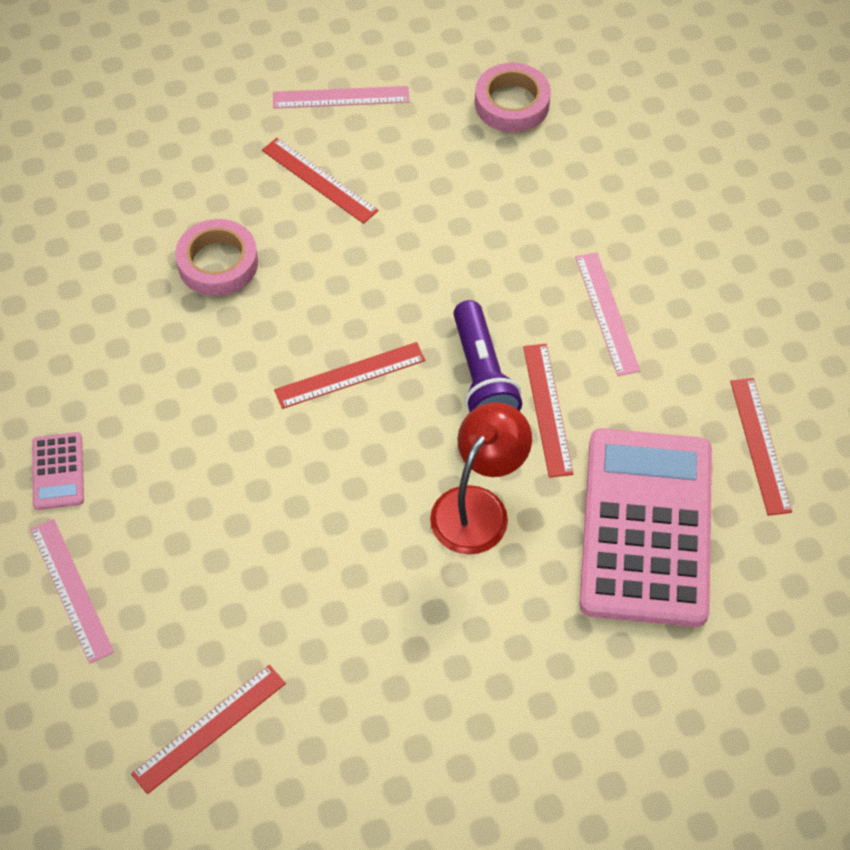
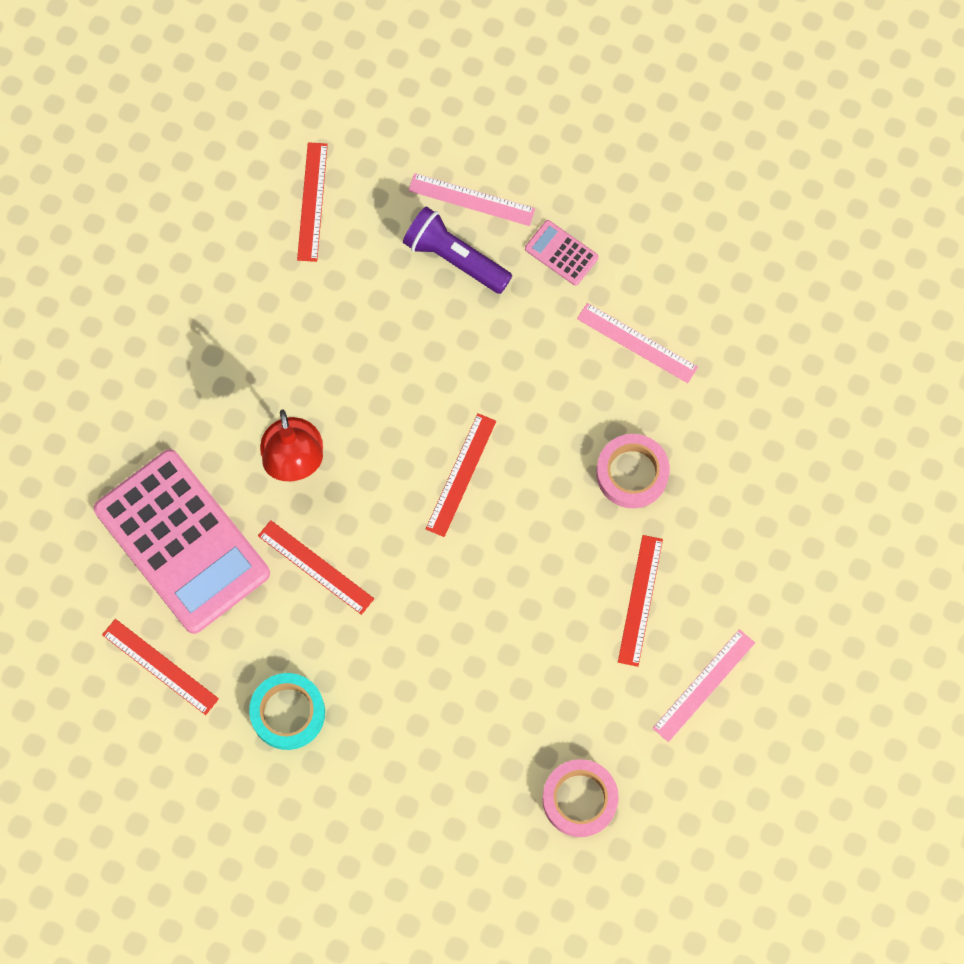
camera: 135 degrees right, 15 degrees up
red ruler [262,138,379,224] -> red ruler turned 75 degrees counterclockwise [618,535,663,667]
purple flashlight [453,300,522,412] -> purple flashlight moved to [403,206,512,294]
pink ruler [575,252,640,376] -> pink ruler moved to [577,303,698,383]
none -> turquoise tape [249,673,325,750]

